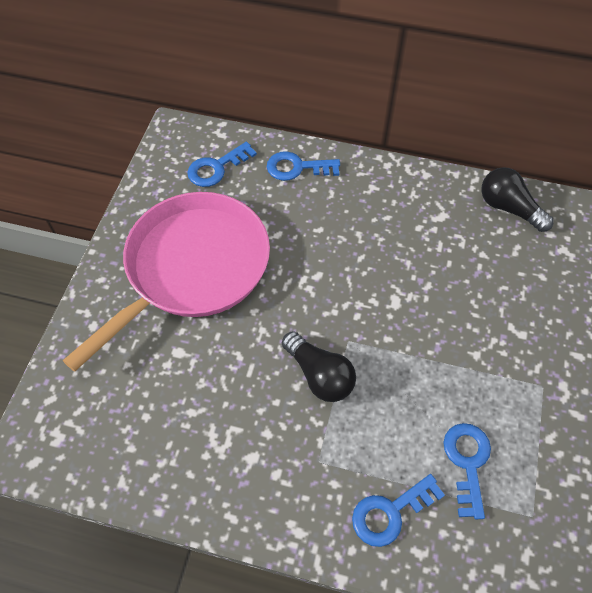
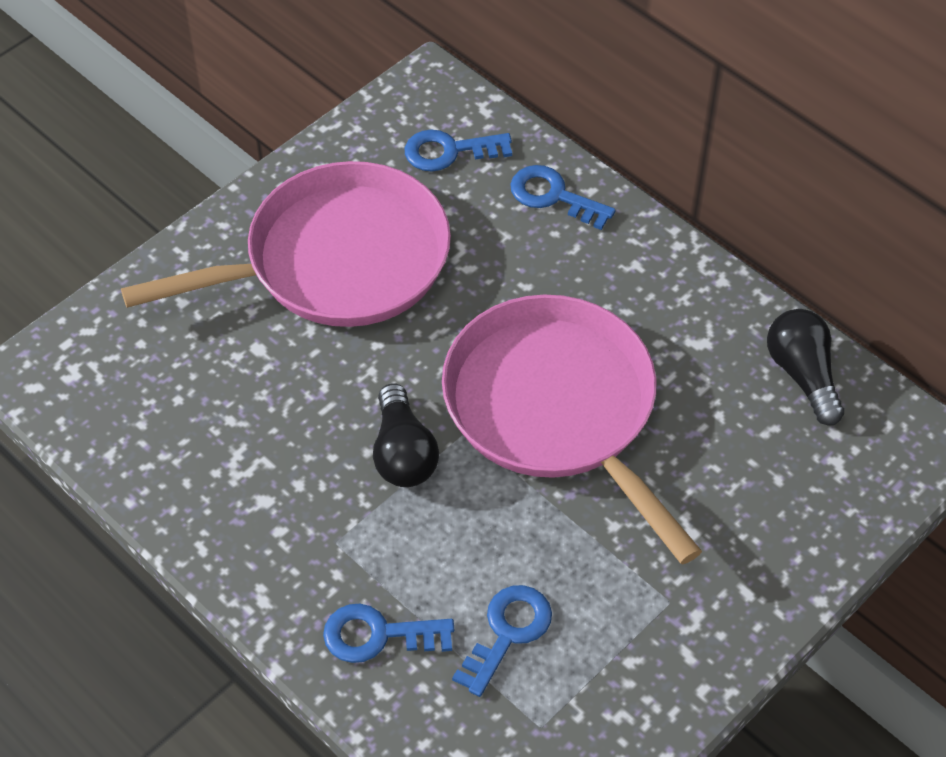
camera: 30 degrees right, 5 degrees down
none -> pink pan [442,295,702,565]

